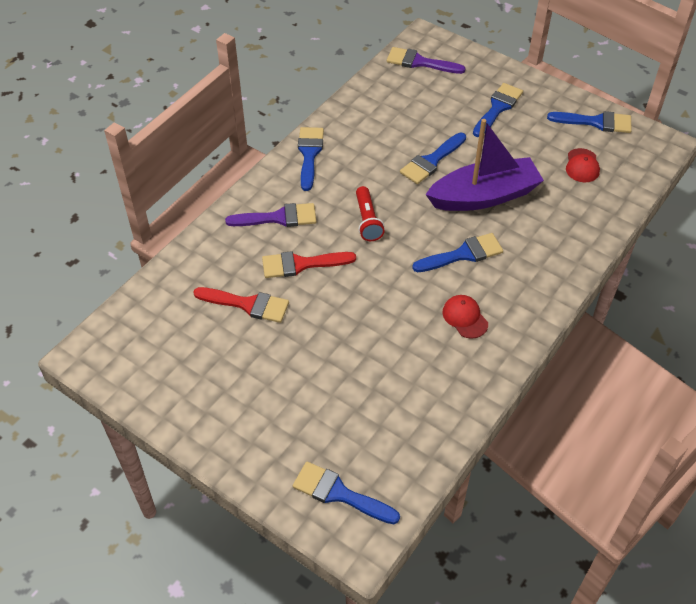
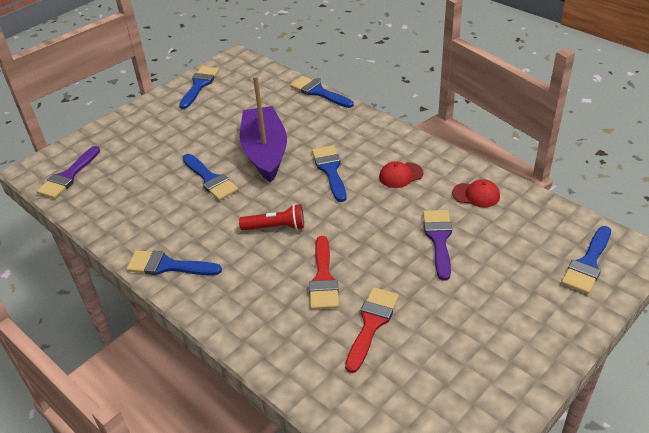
camera: 80 degrees left, 10 degrees down
purple brush [225,203,316,227] -> purple brush moved to [423,210,452,281]
blue brush [473,83,523,137] -> blue brush moved to [290,76,354,108]
red cap [566,148,600,182] -> red cap moved to [452,179,500,207]

